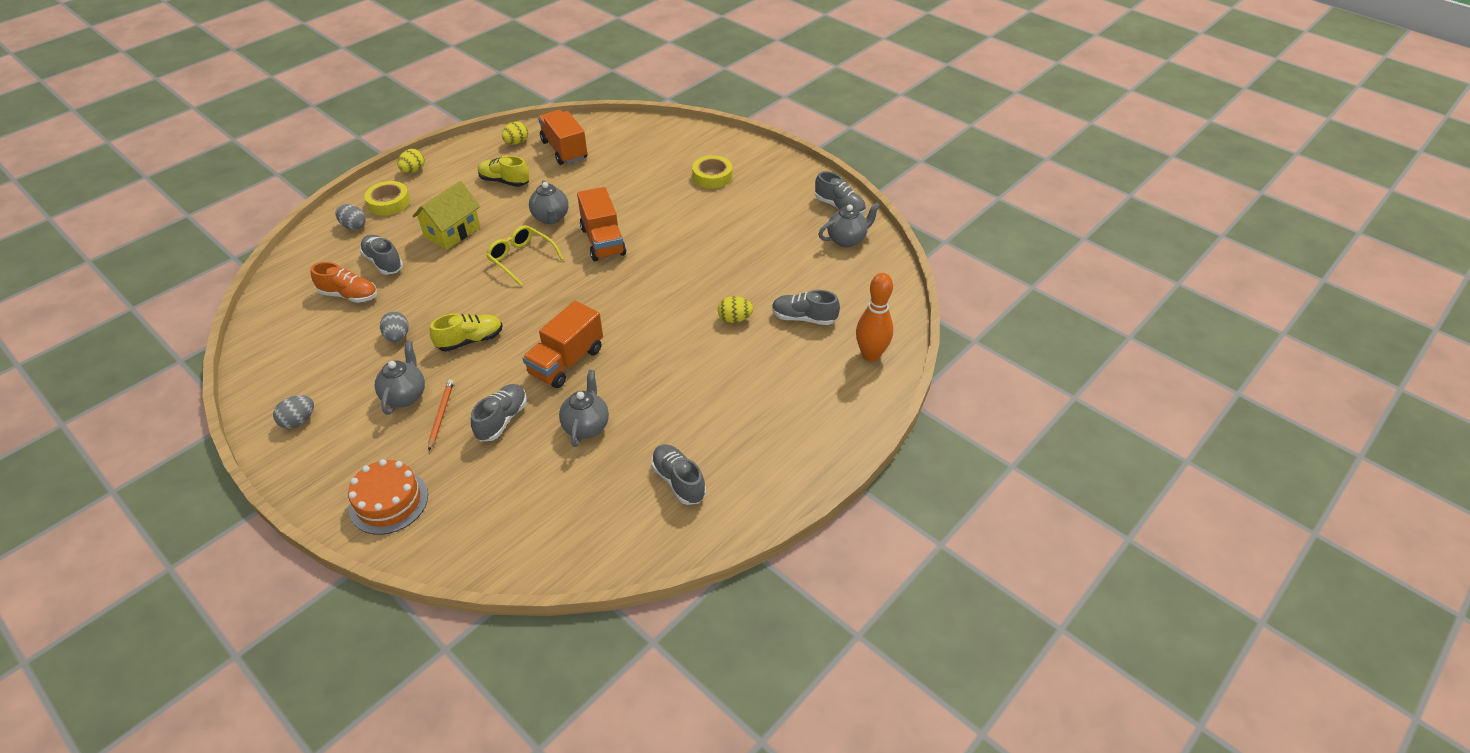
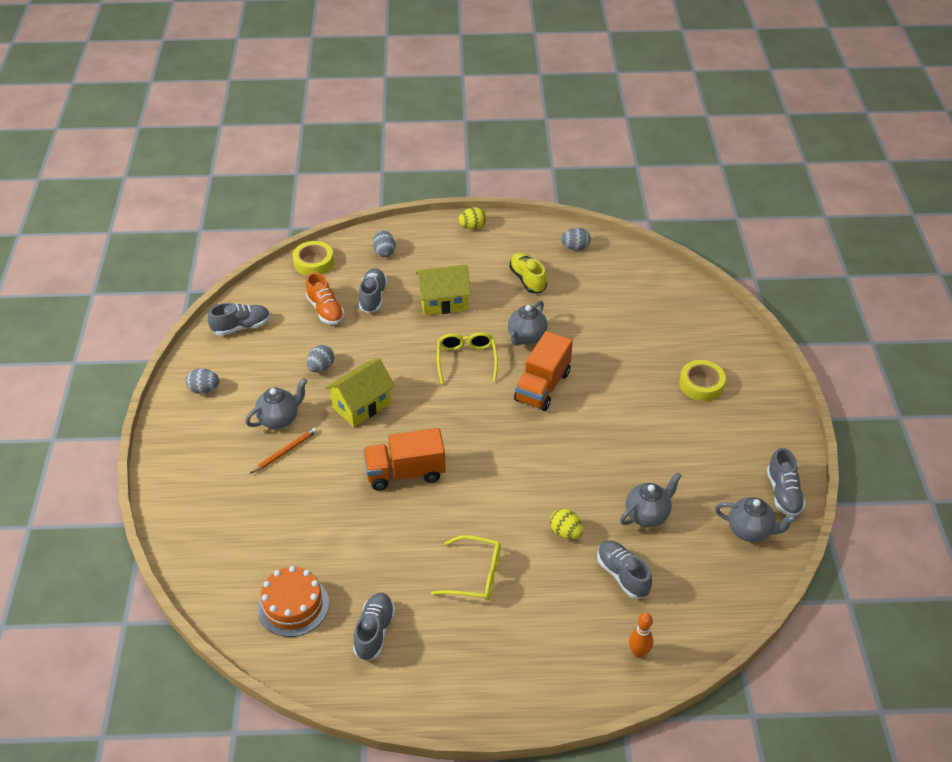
camera: 45 degrees right, 0 degrees up
orange cake [348,459,428,535] -> orange cake moved to [258,566,329,637]
yellow tape [364,181,410,216] -> yellow tape moved to [293,241,334,276]
yellow shoe [430,314,503,352] -> yellow house [325,358,395,427]
grey shoe [471,384,527,441] -> grey shoe moved to [208,303,270,335]
yellow egg [502,121,528,145] -> grey egg [561,228,591,250]
orange truck [538,110,588,165] -> none
grey teapot [559,370,609,447] -> grey teapot moved to [620,472,681,527]
orange bowling pin [856,273,893,362] -> orange bowling pin [629,613,653,658], size x0.60
none -> yellow glasses [431,535,501,601]

